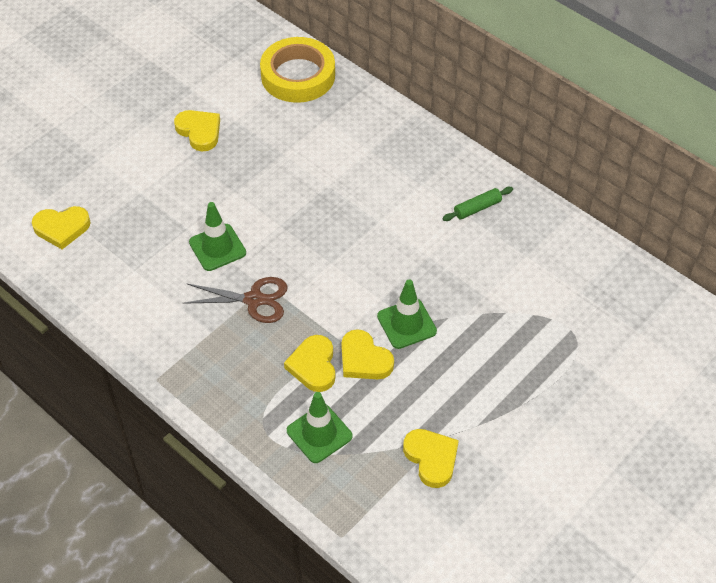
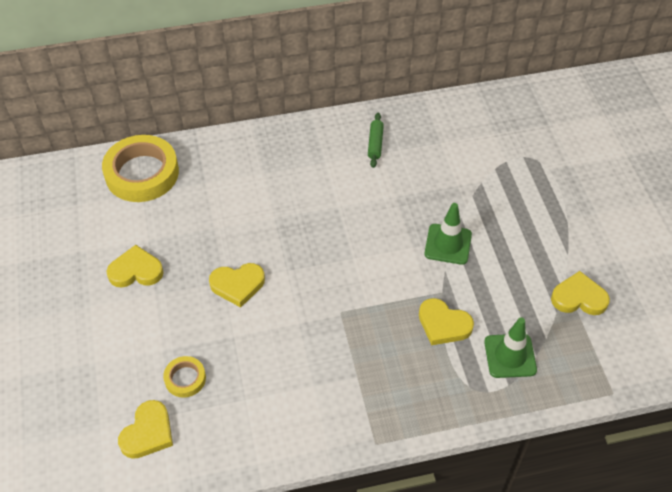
camera: 55 degrees left, 0 degrees up
brown scissors [183,277,288,323] -> none
green traffic cone [189,202,246,271] -> none
yellow heart [341,329,394,379] -> yellow heart moved to [209,263,265,307]
none -> yellow tape [163,356,206,398]

